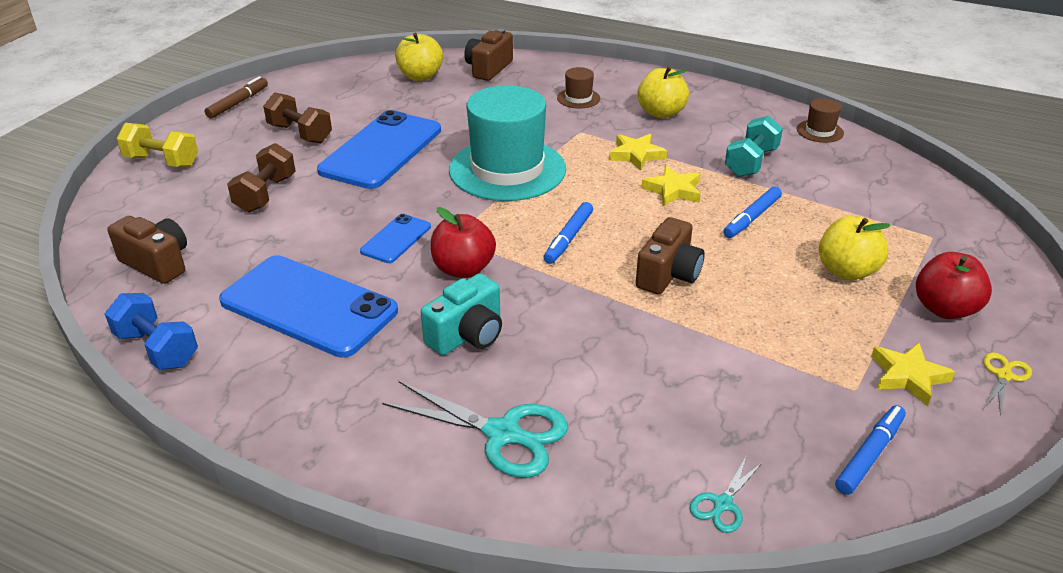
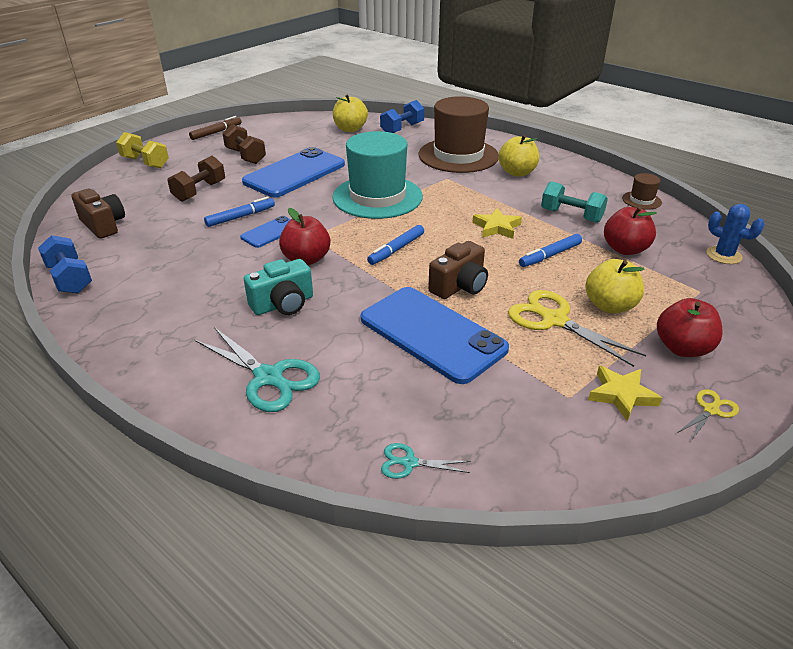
camera: 15 degrees right, 0 degrees up
blue phone [219,255,398,358] -> blue phone moved to [361,287,509,384]
brown camera [464,29,513,81] -> blue dumbbell [380,100,424,133]
brown hat [557,67,600,108] -> brown hat [418,96,499,173], size x2.39
yellow star [609,134,667,171] -> none
turquoise scissors [690,456,763,533] -> turquoise scissors turned 45 degrees clockwise [381,443,470,479]
turquoise dumbbell [725,116,783,177] -> turquoise dumbbell turned 75 degrees clockwise [541,181,608,223]
blue marker [835,405,906,495] -> blue marker moved to [204,197,275,227]
none -> yellow scissors [508,290,646,367]
none -> red apple [604,207,657,255]
none -> blue cactus [706,204,765,264]

